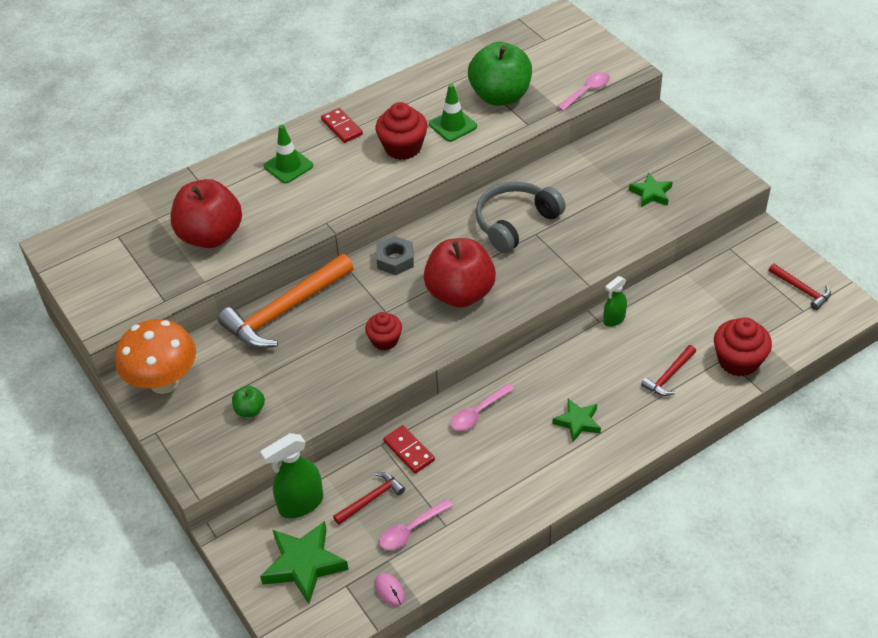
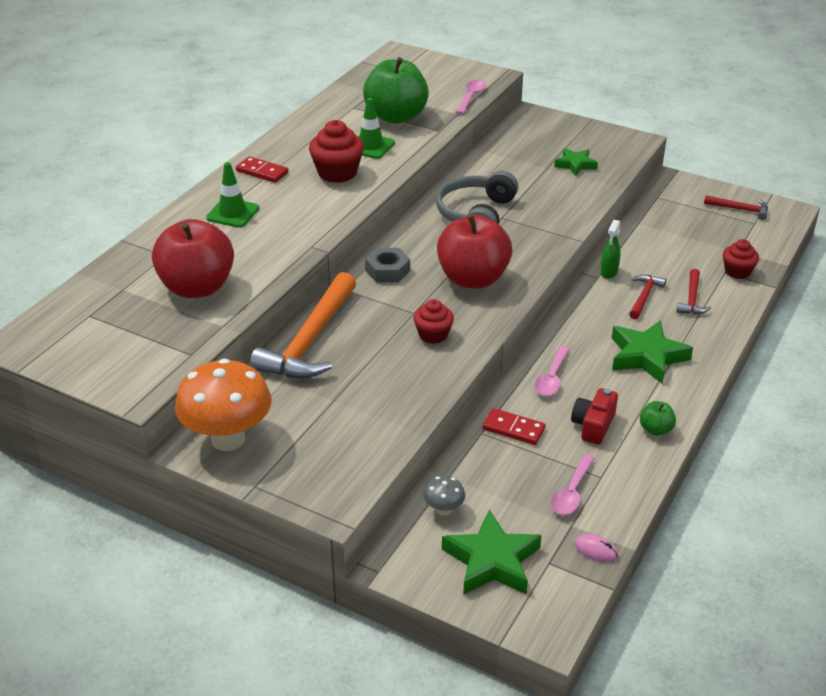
camera: 30 degrees left, 10 degrees down
green apple [232,386,265,417] -> green apple moved to [640,401,676,436]
green spray bottle [260,433,323,518] -> grey mushroom [423,476,465,516]
red hammer [333,472,405,525] -> red hammer moved to [629,275,666,319]
green star [553,399,601,442] -> green star [611,320,693,384], size x1.65
red cupcake [714,317,772,377] -> red cupcake [723,239,759,279], size x0.65
none -> red camera [571,388,618,445]

